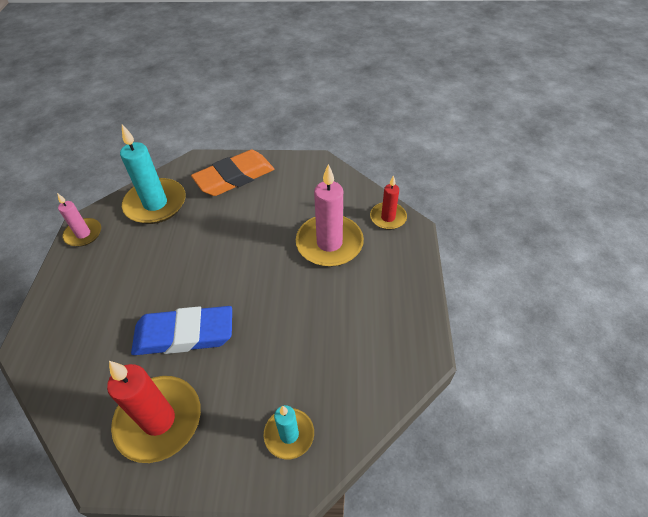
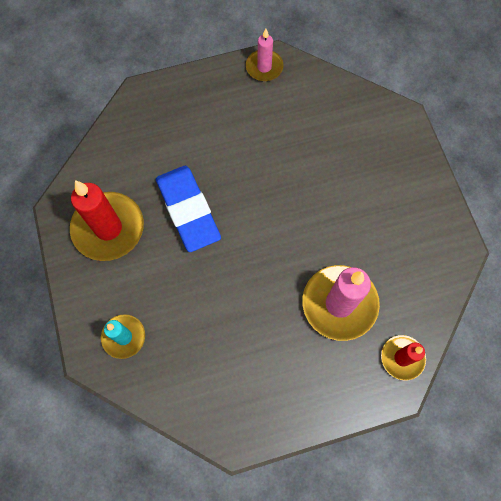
camera: 70 degrees right, 20 degrees up
turquoise candle [120,125,186,224] -> none
orange eraser [191,150,274,196] -> none

